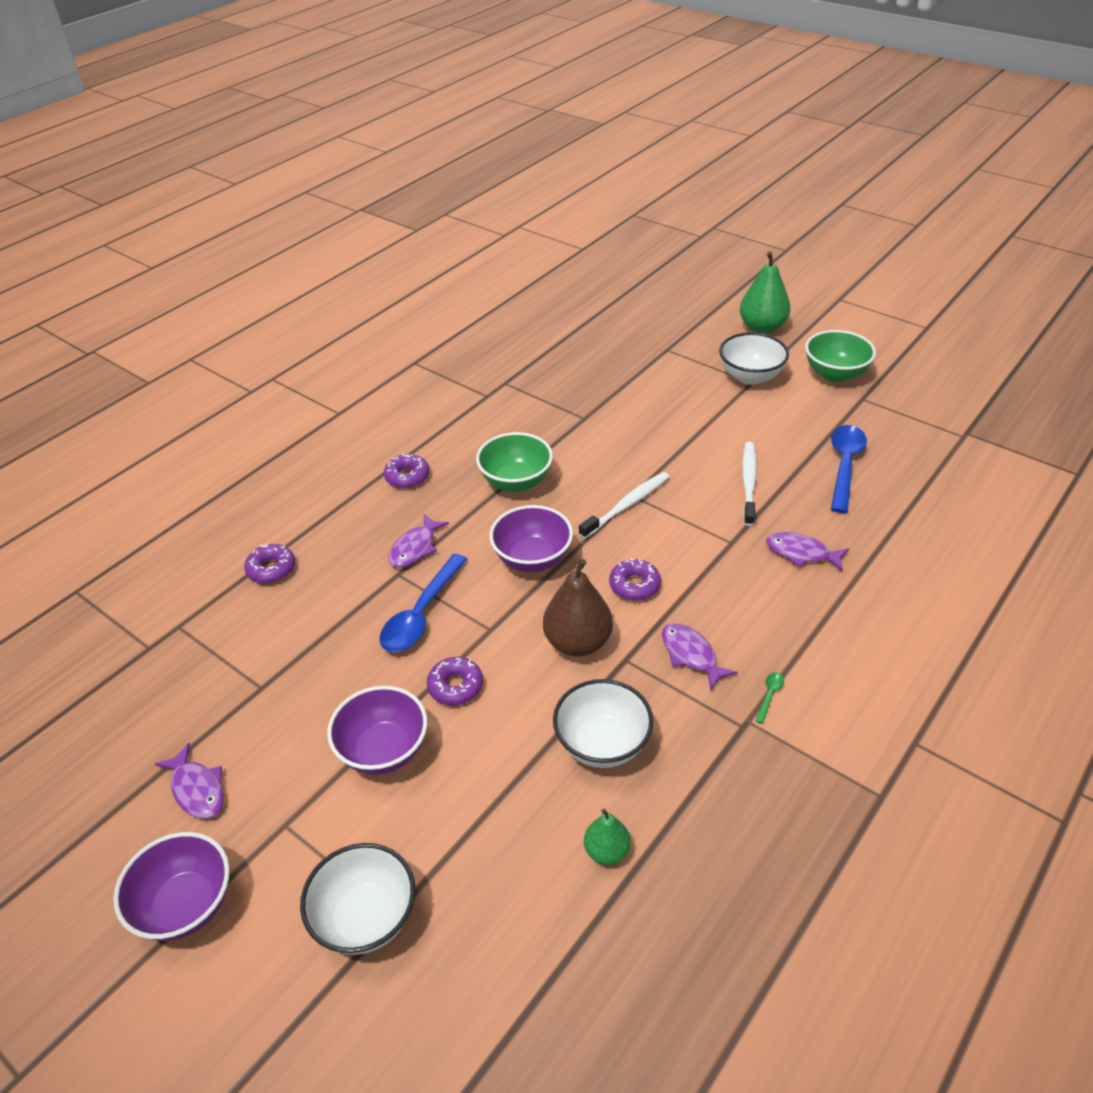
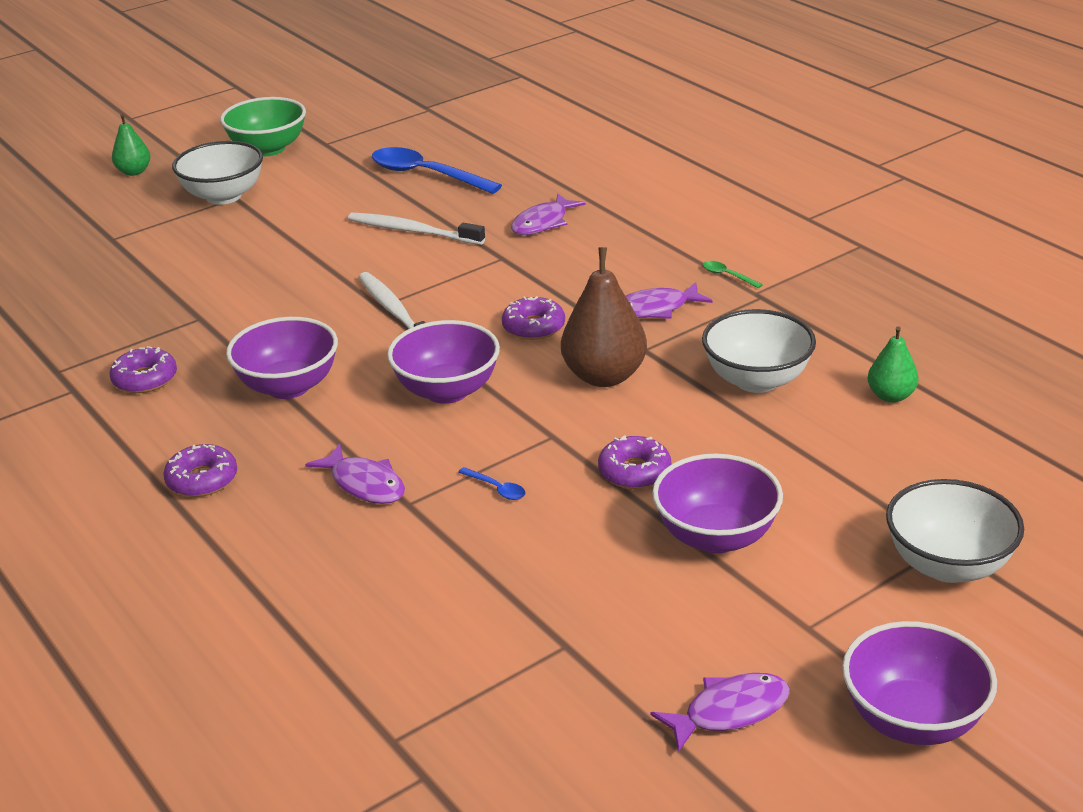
camera: 75 degrees left, 10 degrees down
purple donut [244,543,295,584] -> purple donut moved to [109,346,177,393]
blue spoon [380,554,468,652] -> blue spoon [458,467,526,500], size x0.41
green bowl [476,432,553,492] -> purple bowl [226,317,338,399]
green pear [740,252,791,334] -> green pear [112,114,151,176], size x0.56

